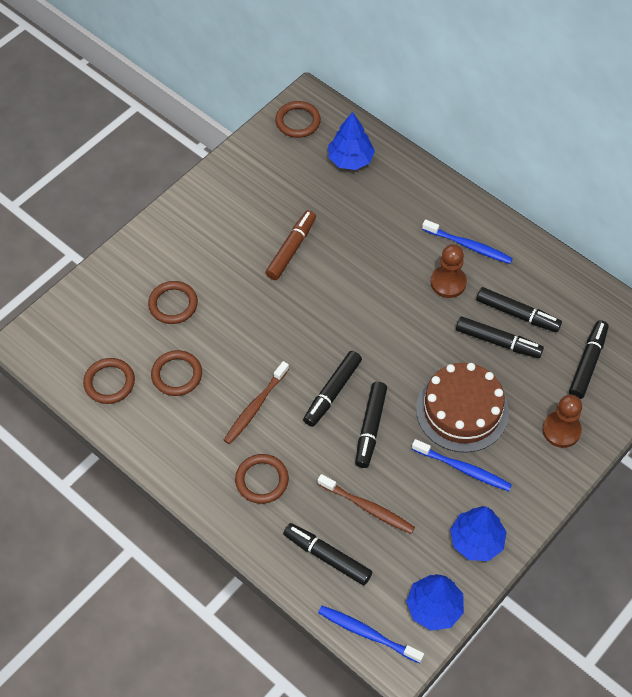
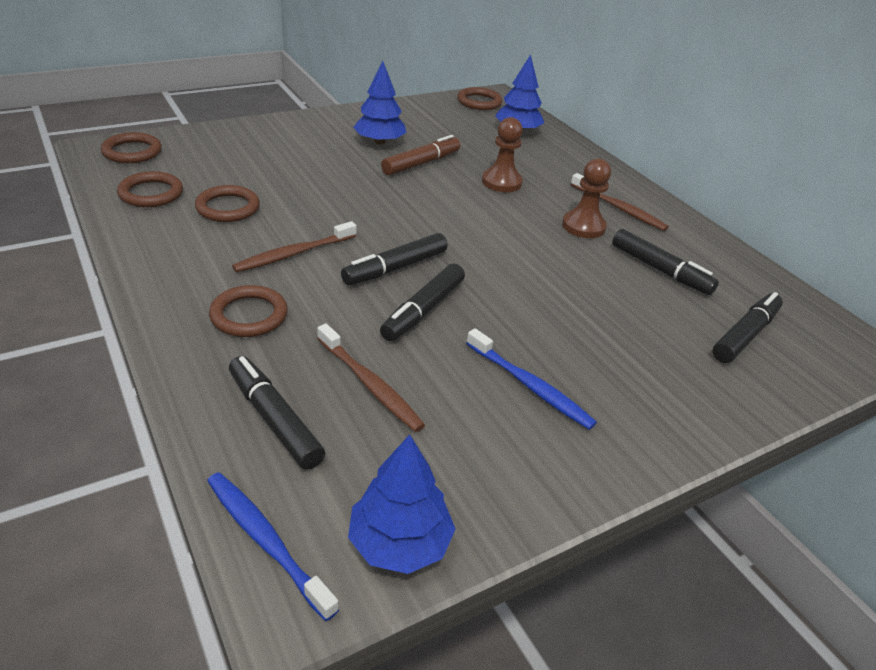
camera: 15 degrees right, 20 degrees down
brown ring [148,281,198,324] -> brown ring moved to [101,132,162,163]
brown cake [416,363,509,453] -> none
blue toothbrush [422,219,513,264] -> brown toothbrush [571,173,669,231]
blue tree [450,506,507,561] -> blue tree moved to [353,61,407,145]
black marker [456,317,544,358] -> none
brown pawn [542,395,582,448] -> brown pawn moved to [482,117,523,192]

